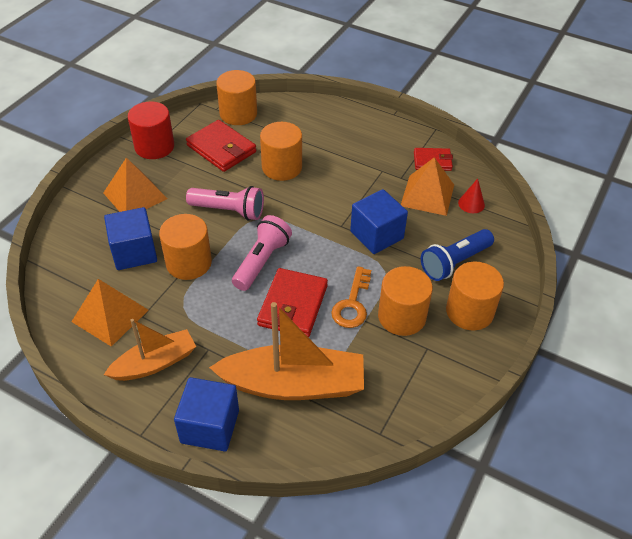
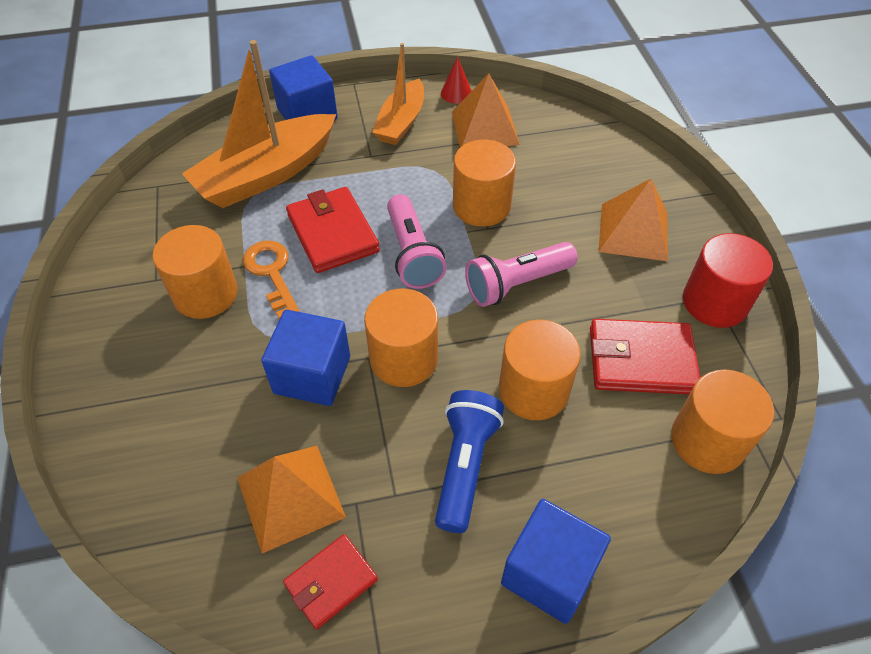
camera: 140 degrees right, 5 degrees up
blue cube [104,207,157,270] -> blue cube moved to [501,499,611,624]
blue flashlight [421,229,494,281] -> blue flashlight moved to [435,390,504,533]
orange cylinder [446,262,504,331] -> orange cylinder moved to [364,289,438,387]
red cone [458,178,485,213] -> red cone moved to [441,57,472,104]

